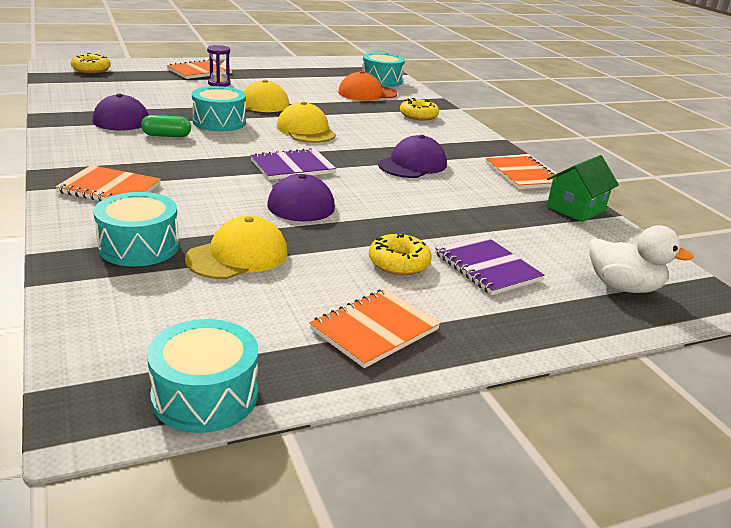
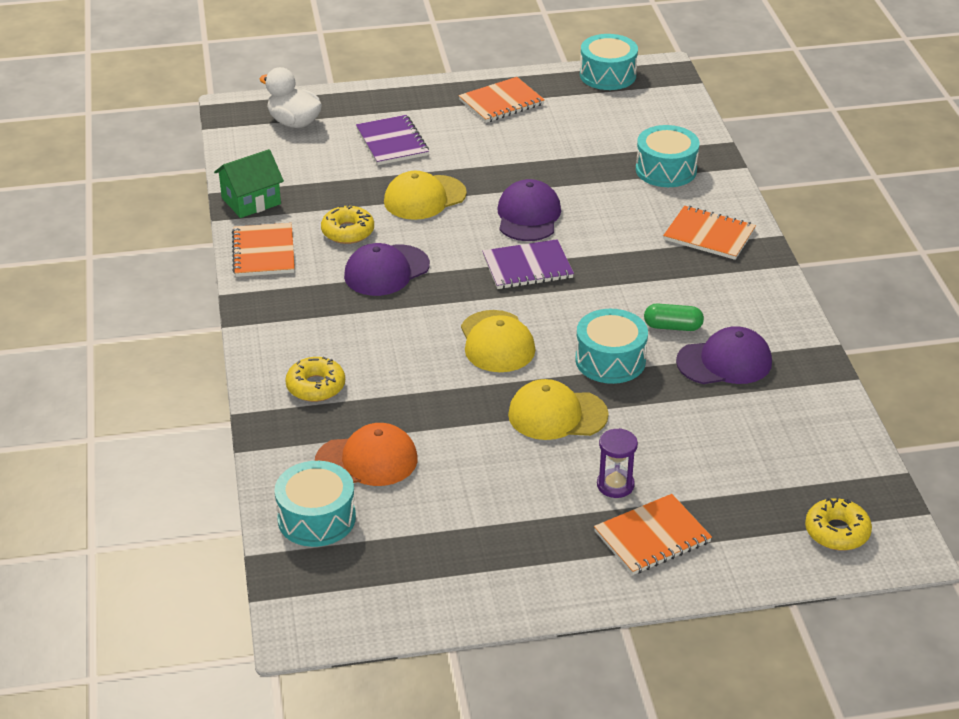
camera: 165 degrees left, 10 degrees up
yellow cap [185,215,287,279] -> yellow cap moved to [384,171,467,220]
yellow donut [369,234,432,275] -> yellow donut moved to [321,204,374,244]

